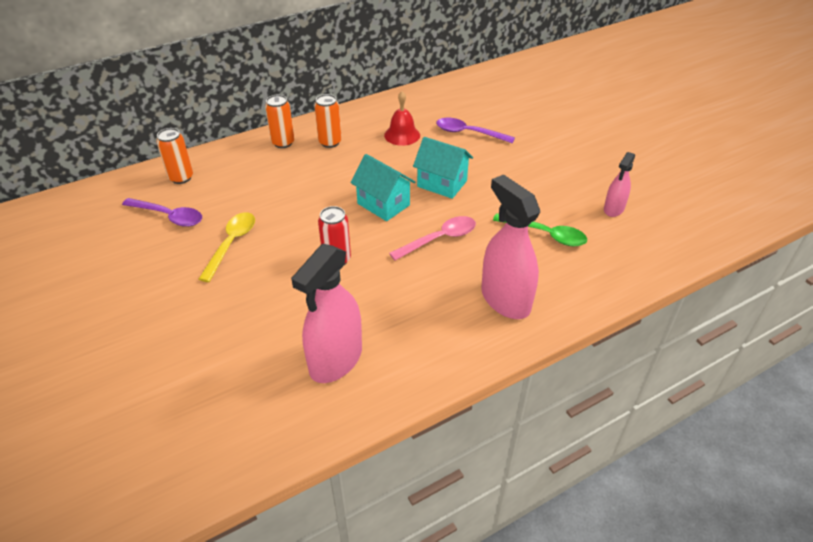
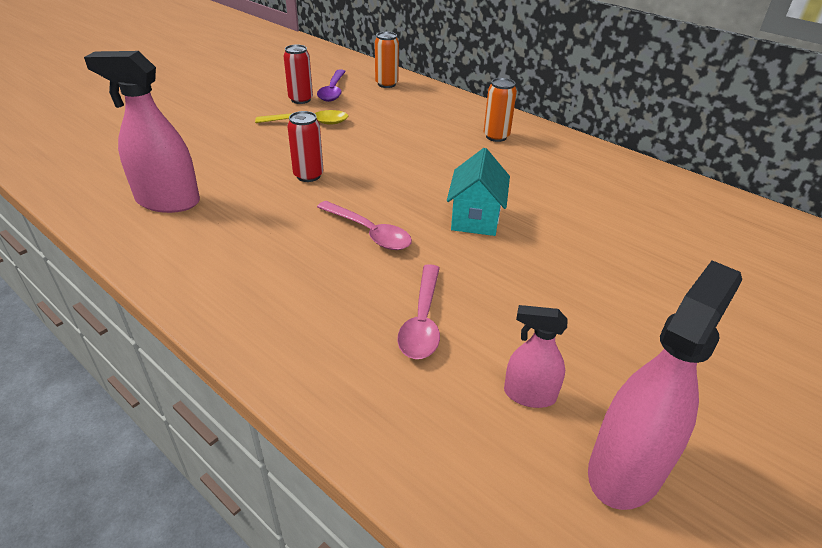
camera: 70 degrees right, 5 degrees down
orange can [265,95,294,148] -> none
turquoise house [350,154,415,221] -> none
red bell [384,91,420,146] -> none
purple spoon [436,118,515,144] -> none
pink spray bottle [481,174,540,319] -> pink spray bottle moved to [588,260,742,510]
green spoon [493,213,587,246] -> pink spoon [397,264,440,359]
none -> red can [284,45,313,104]

